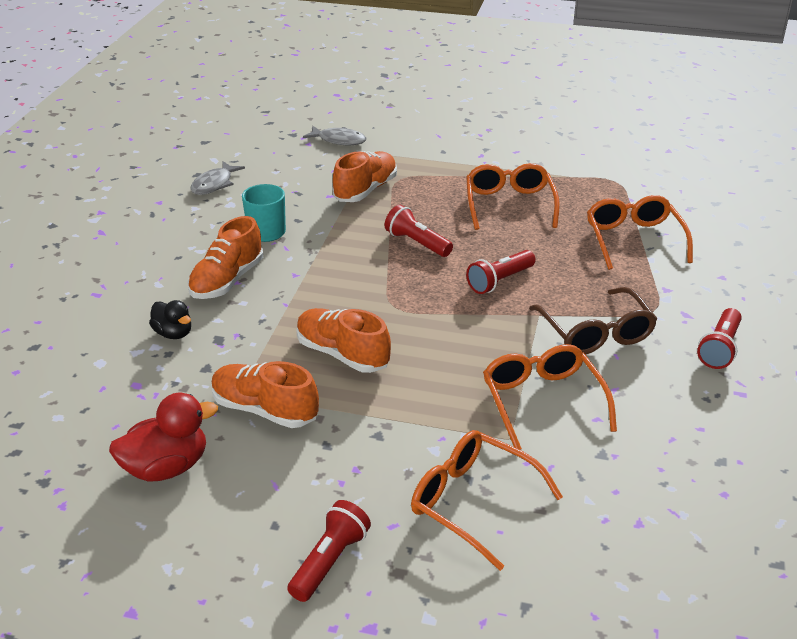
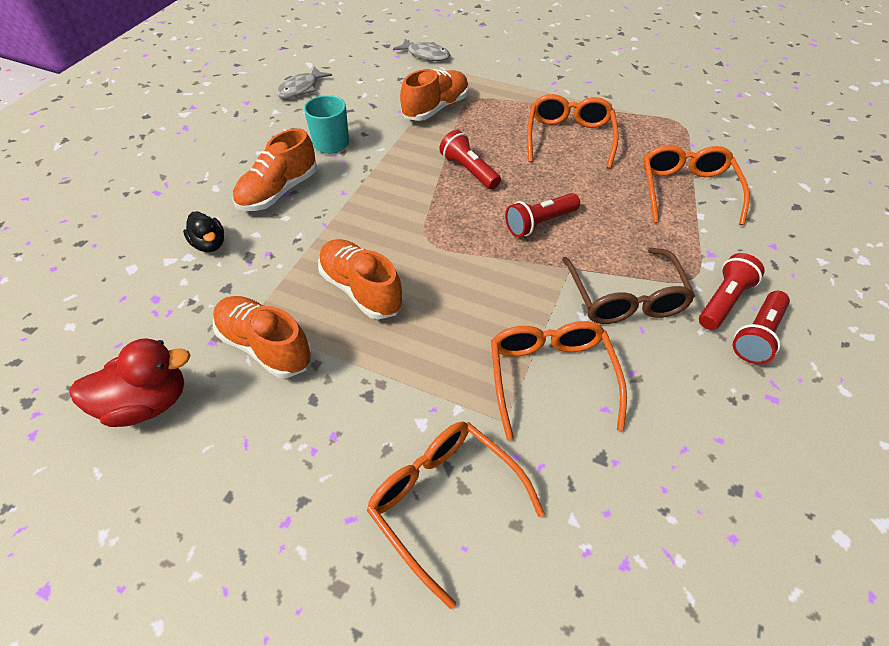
camera: 10 degrees right, 15 degrees up
red flashlight [287,500,371,602] -> red flashlight moved to [699,253,765,330]

